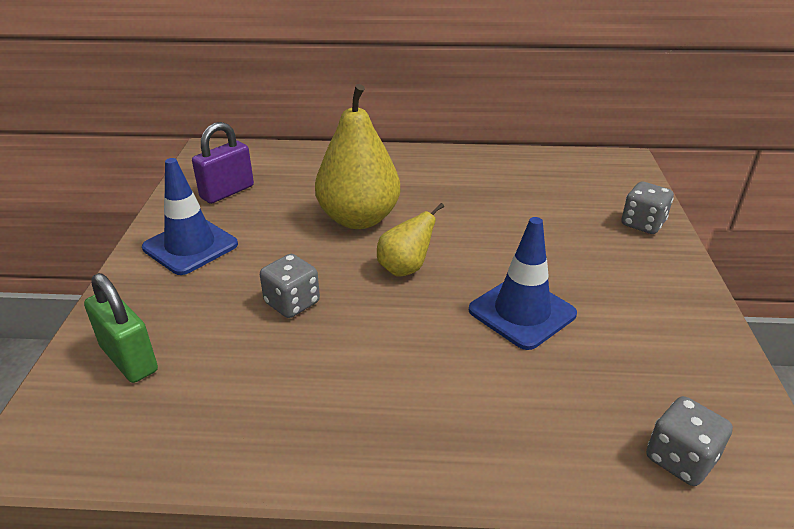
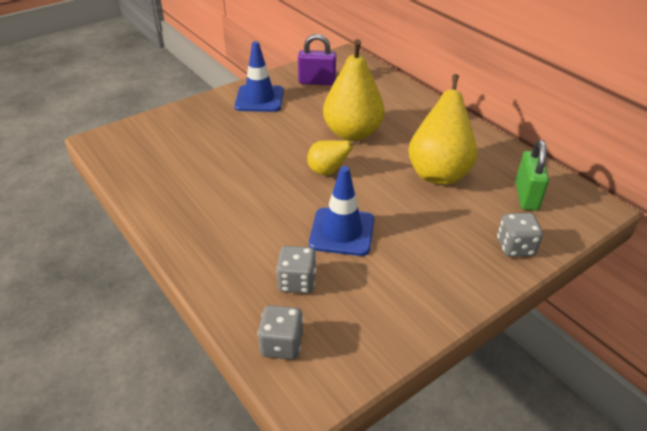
camera: 50 degrees right, 5 degrees up
green padlock [84,273,158,383] -> green padlock moved to [515,140,549,211]
grey dice [260,254,320,318] -> grey dice moved to [276,246,316,294]
none -> yellow pear [408,74,477,185]

